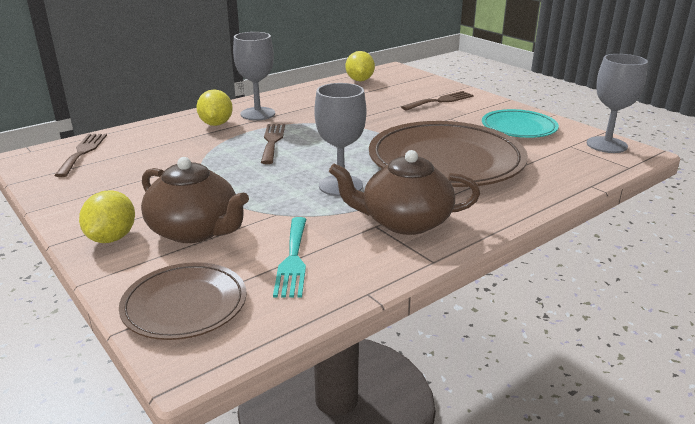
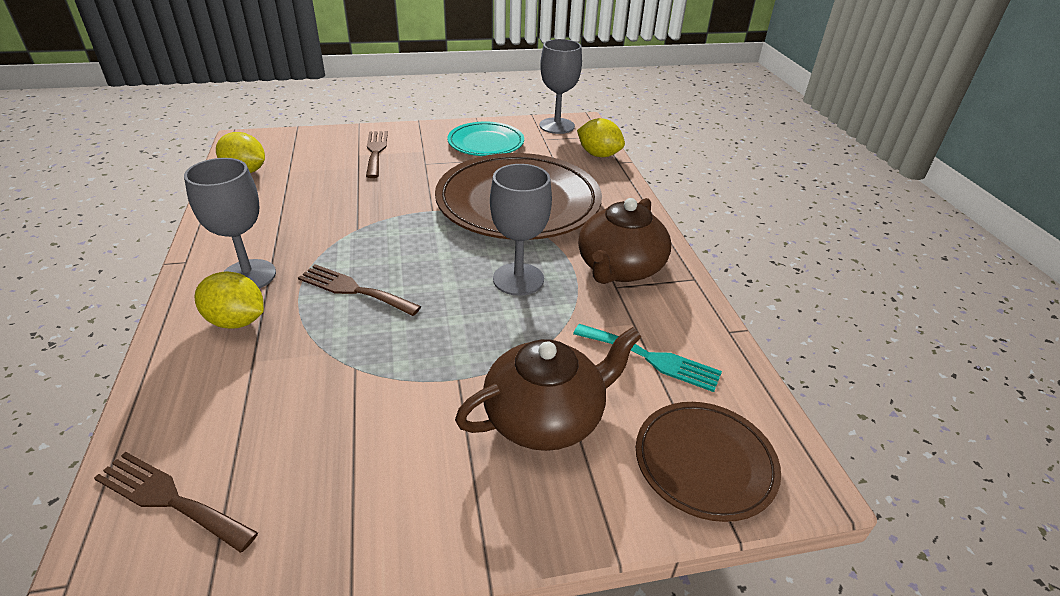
camera: 65 degrees left, 10 degrees up
yellow lemon [79,190,135,243] -> yellow lemon moved to [577,118,625,157]

